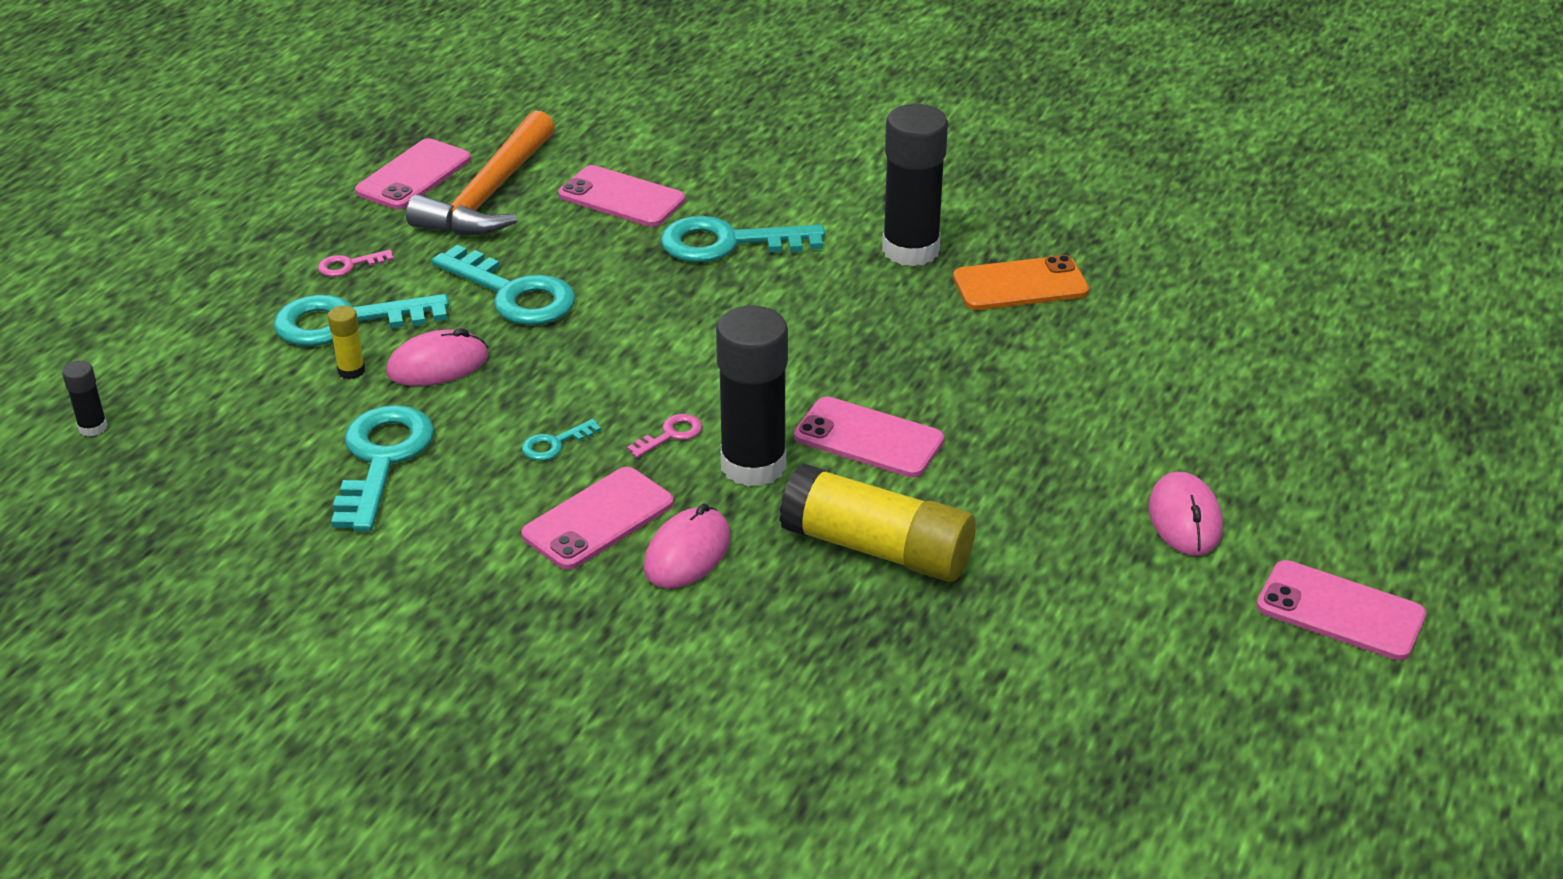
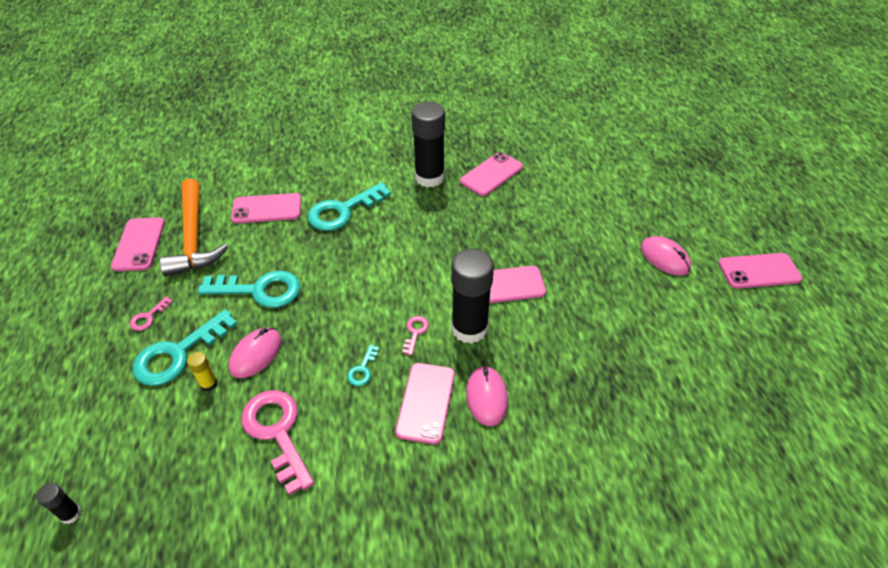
camera: 35 degrees left, 10 degrees up
turquoise key [331,405,434,532] -> pink key [241,390,314,495]
yellow glue stick [779,463,976,582] -> none
orange phone [953,255,1089,310] -> pink phone [460,152,523,196]

